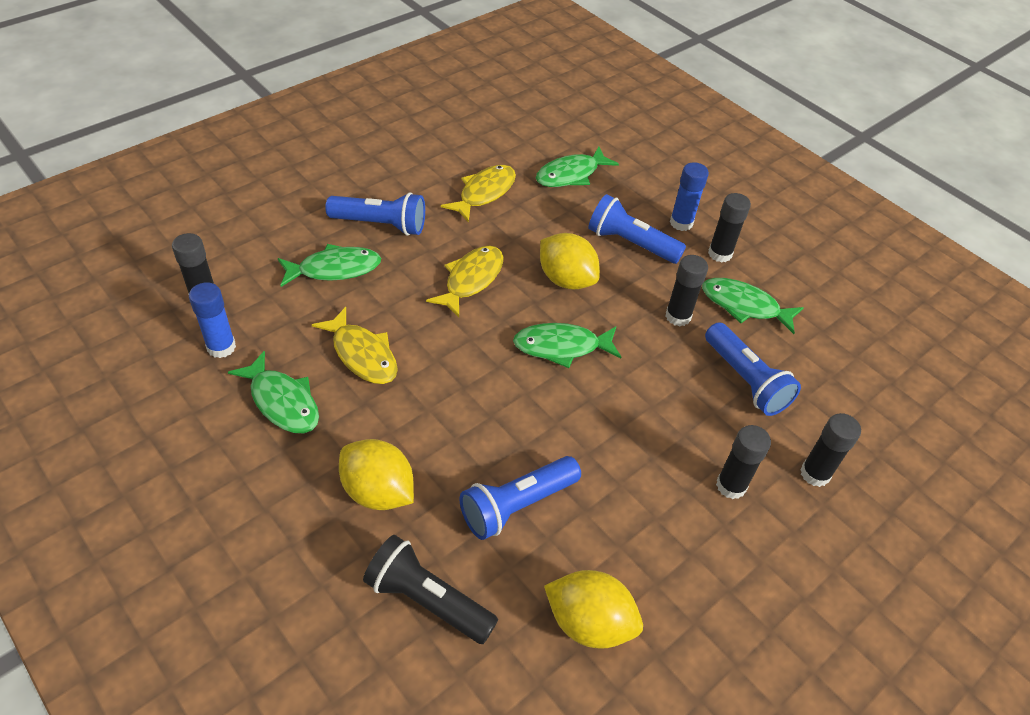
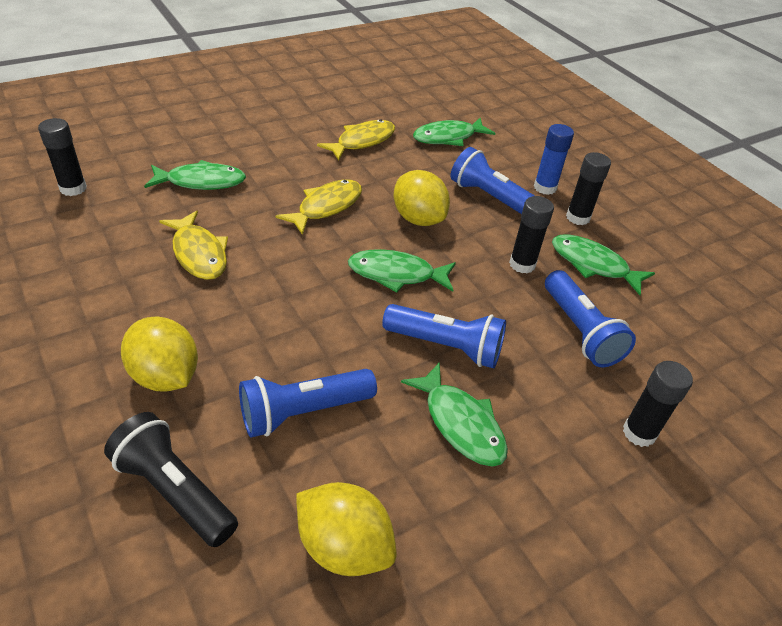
camera: 10 degrees right, 5 degrees down
blue glue stick [189,282,236,358] -> none
green fish [228,351,319,433] -> green fish moved to [401,362,508,467]
blue flashlight [325,192,425,236] -> blue flashlight moved to [382,304,506,368]
black glue stick [716,425,771,499] -> none

